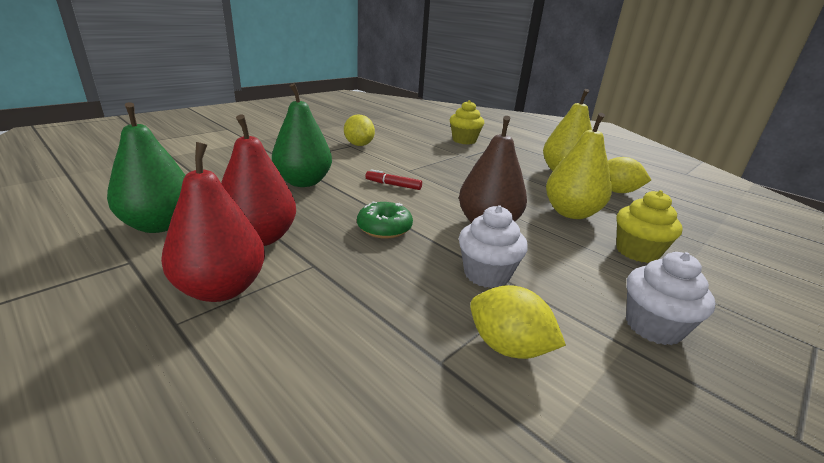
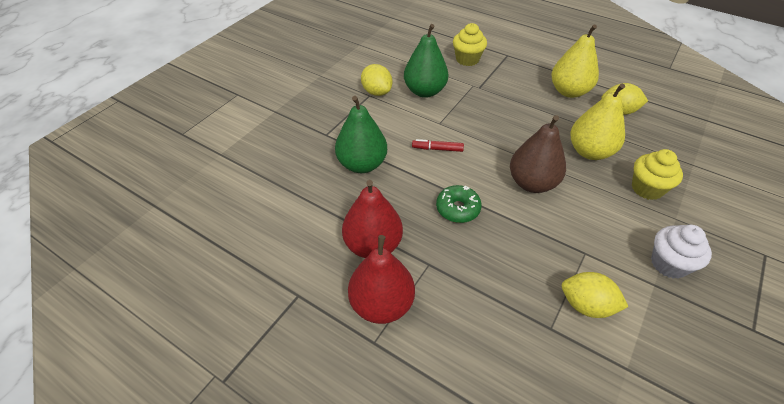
camera: 10 degrees left, 20 degrees up
green pear [107,102,185,233] -> green pear moved to [404,24,448,98]
white cupcake [459,205,528,288] -> none

